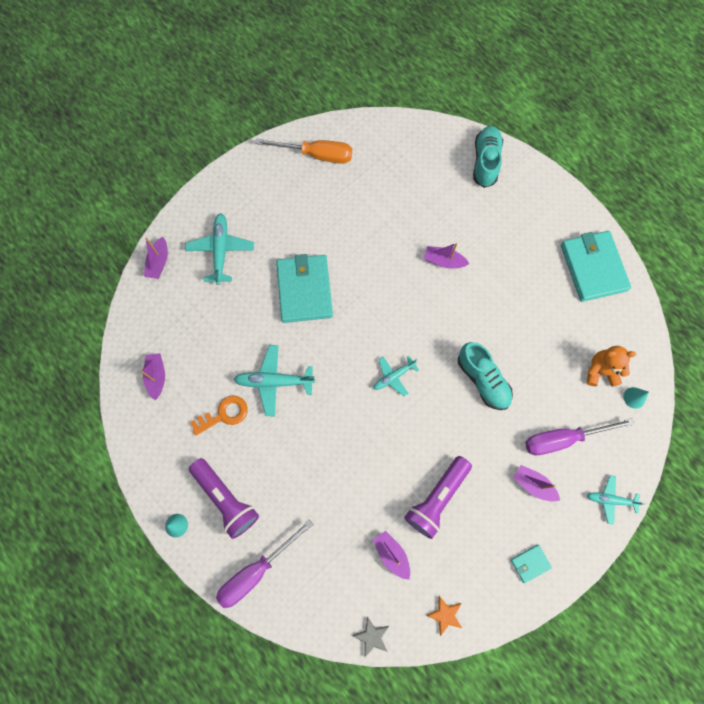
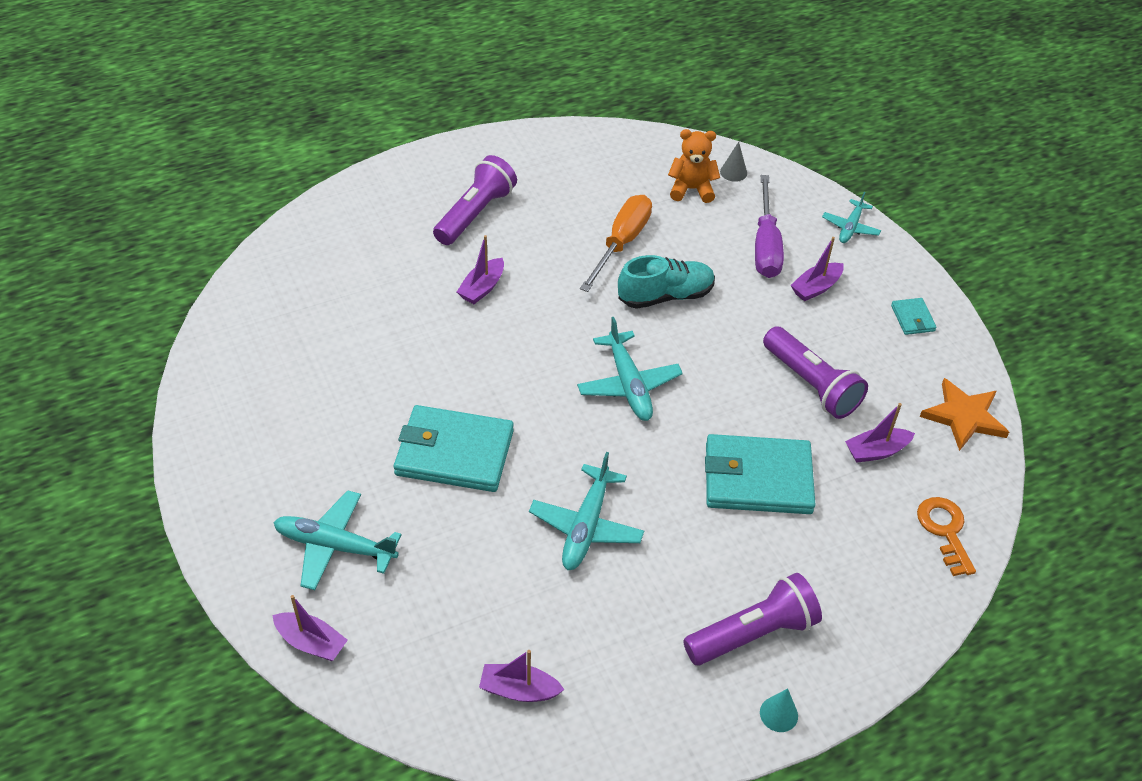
camera: 75 degrees left, 25 degrees down
orange key [190,395,247,436] -> orange key moved to [917,497,976,576]
purple screwdriver [216,519,314,608] -> none
orange screwdriver [255,138,352,164] -> orange screwdriver moved to [580,195,652,292]
grey star [352,616,389,657] -> none
turquoise plane [373,356,419,396] -> turquoise plane [577,317,683,421], size x1.59
orange star [426,596,462,636] -> orange star [920,378,1009,451], size x1.71
turquoise shoe [473,126,503,188] -> none
turquoise wallet [561,231,631,302] -> turquoise wallet moved to [705,434,815,514]
orange teddy bear [586,346,636,387] -> orange teddy bear turned 75 degrees clockwise [668,129,720,203]
turquoise cone [624,387,649,409] -> grey cone [720,142,747,182]
none -> purple flashlight [433,155,517,245]

